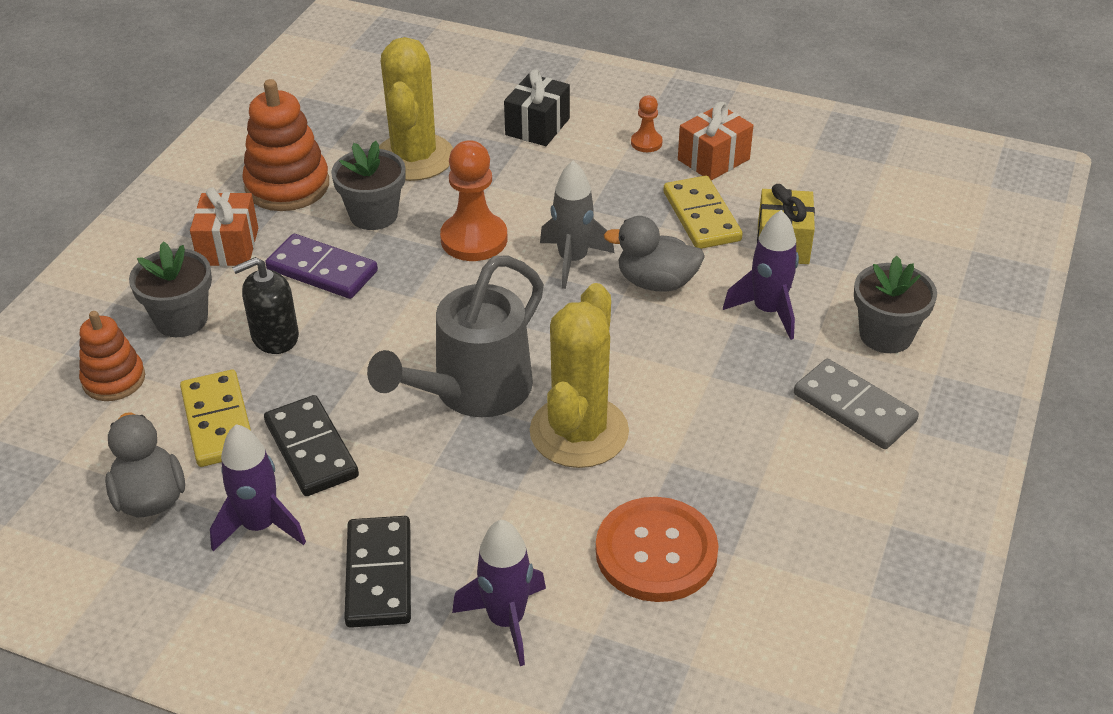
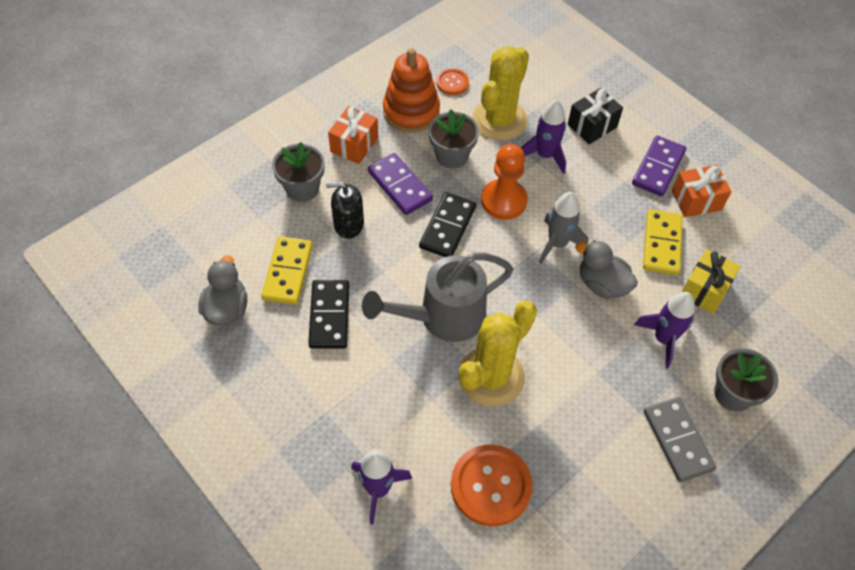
camera: 25 degrees right, 15 degrees up
orange stacking toy [79,311,145,401] -> none
purple rocket [210,424,306,551] -> purple rocket moved to [521,100,566,174]
black domino [344,516,411,628] -> black domino moved to [419,192,476,257]
orange pawn [631,95,663,152] -> purple domino [632,136,686,197]
none -> orange button [436,68,469,95]

